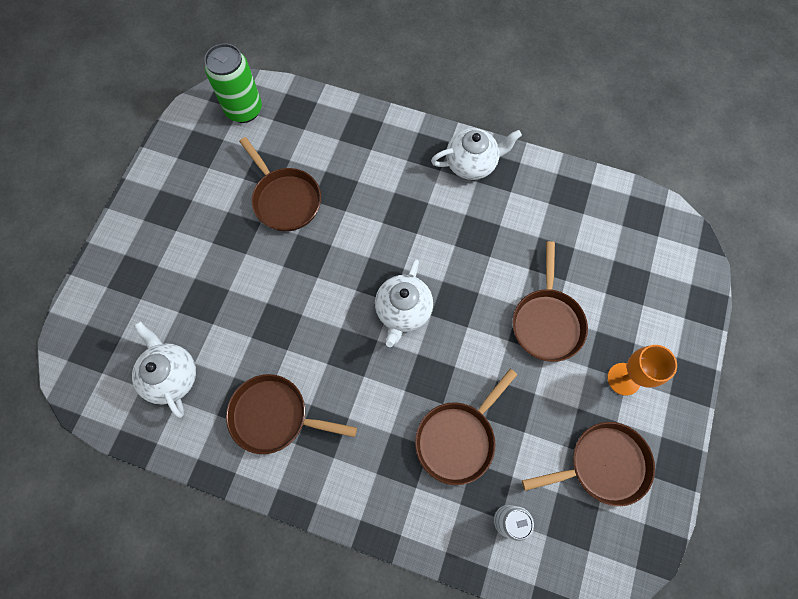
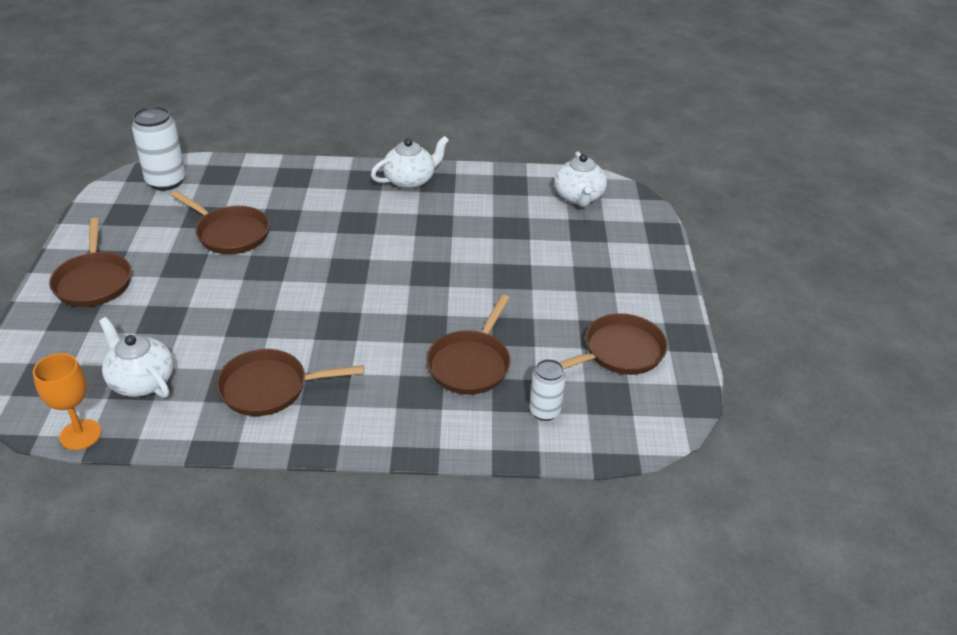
camera: 20 degrees left, 30 degrees down
green can [204,43,262,123] -> white can [132,106,186,191]
white teapot [375,259,433,347] -> white teapot moved to [554,152,607,207]
brown pan [512,241,588,362] -> brown pan moved to [49,218,131,307]
orange goblet [607,345,677,396] -> orange goblet moved to [33,353,101,450]

